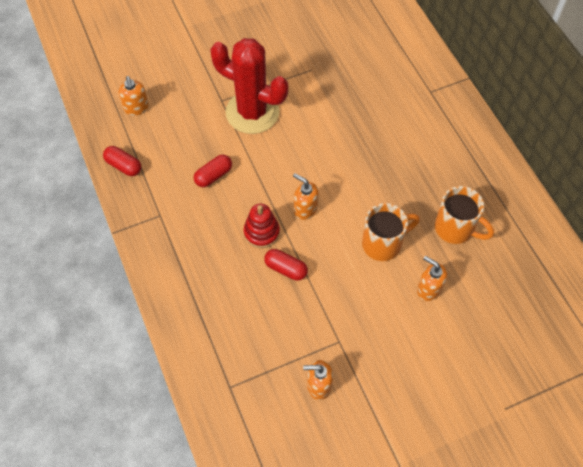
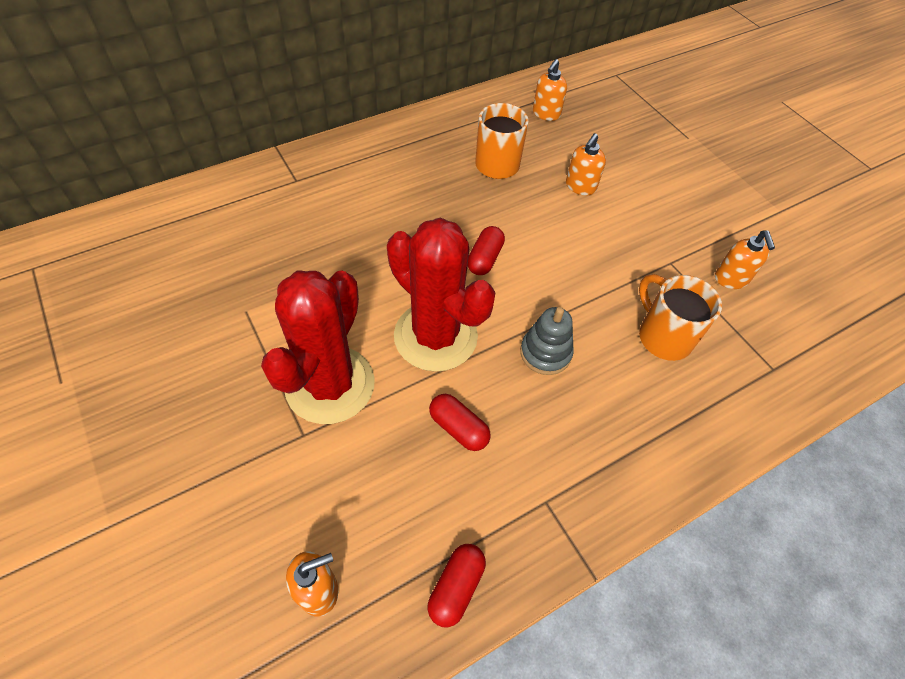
camera: 100 degrees left, 5 degrees down
red stacking toy [244,204,280,248] -> grey stacking toy [520,307,574,375]
red capsule [264,249,308,280] -> red capsule moved to [468,226,505,275]
orange soap dispenser [293,173,319,220] -> orange soap dispenser moved to [533,59,567,121]
orange mug [362,203,420,261] -> orange mug moved to [639,274,722,361]
none -> red cactus [387,218,496,372]

